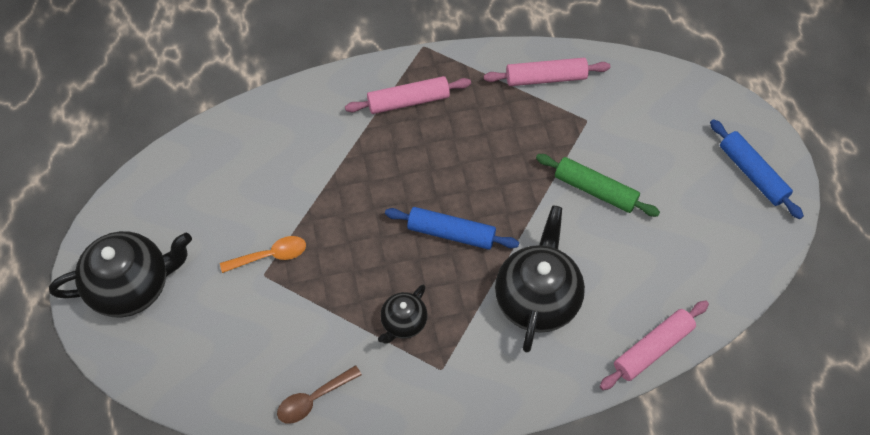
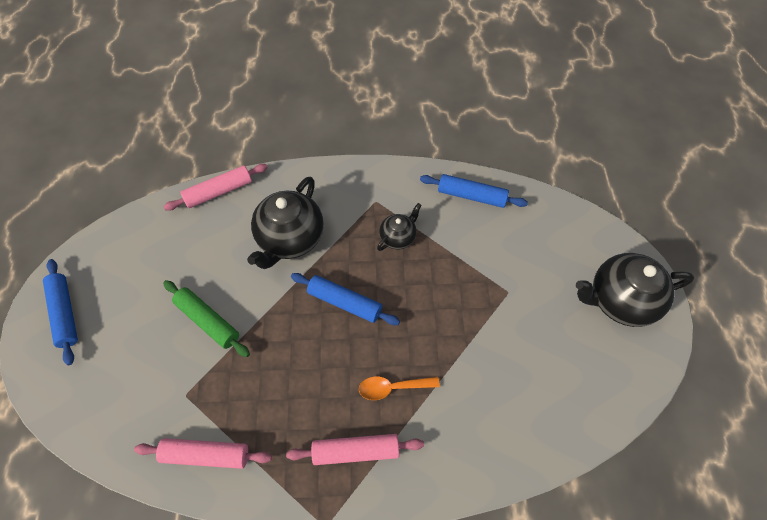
camera: 170 degrees left, 0 degrees up
orange spoon [220,236,306,273] -> orange spoon moved to [359,376,440,400]
brown spoon [277,365,362,424] -> blue rolling pin [420,174,528,208]

